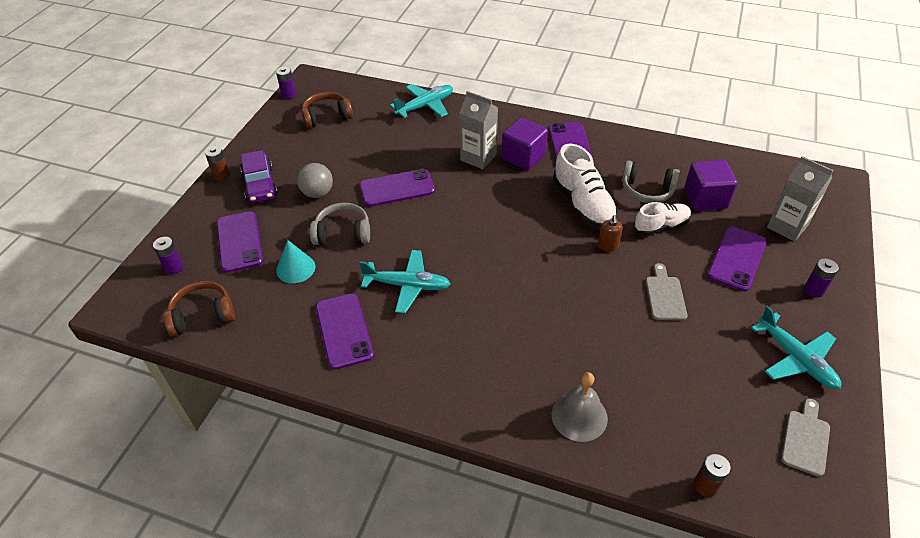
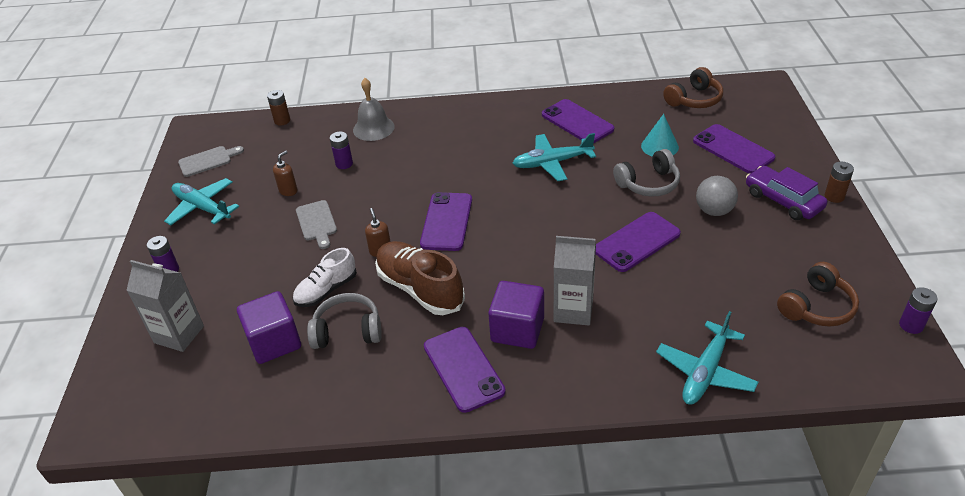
camera: 160 degrees right, 5 degrees down
purple battery [153,237,184,274] -> purple battery moved to [330,132,353,169]
white shoe [553,143,618,229] -> brown shoe [375,241,465,315]
purple phone [707,227,767,291] -> purple phone moved to [420,192,472,251]
grey cutting board [781,399,830,477] -> grey cutting board turned 120 degrees counterclockwise [178,146,244,177]
none -> brown soap dispenser [273,151,298,196]

